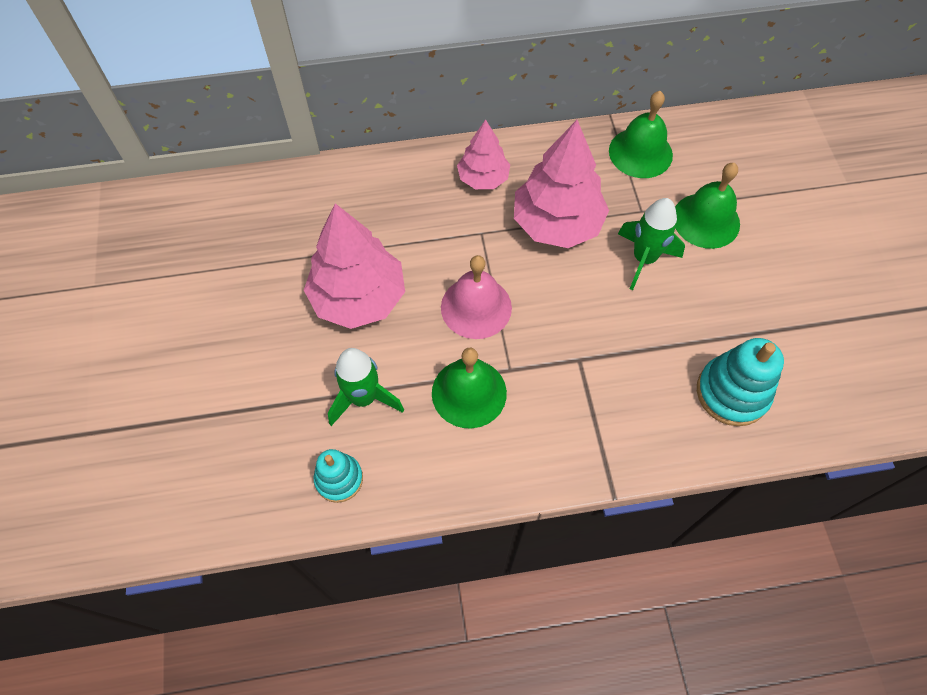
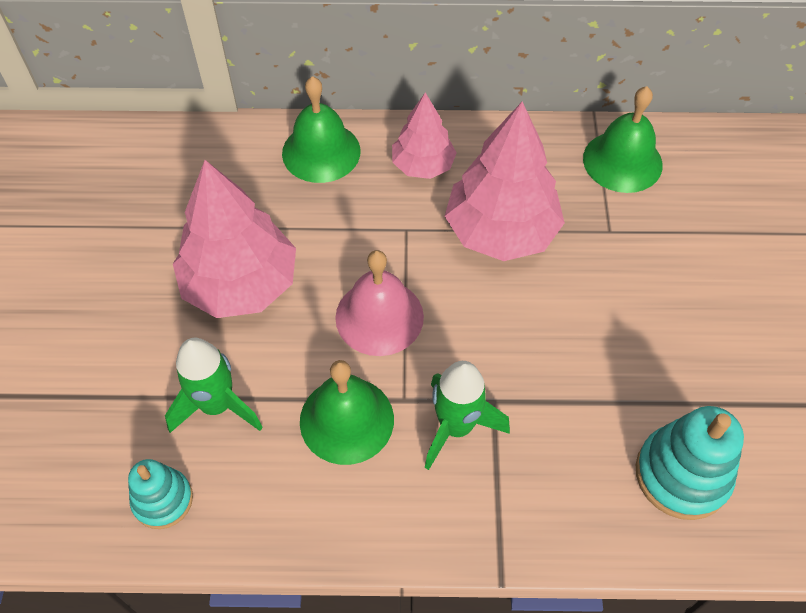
camera: 10 degrees right, 5 degrees down
green rocket [618,198,685,290] -> green rocket moved to [425,361,510,470]
green bell [675,163,740,249] -> green bell moved to [282,76,361,183]

